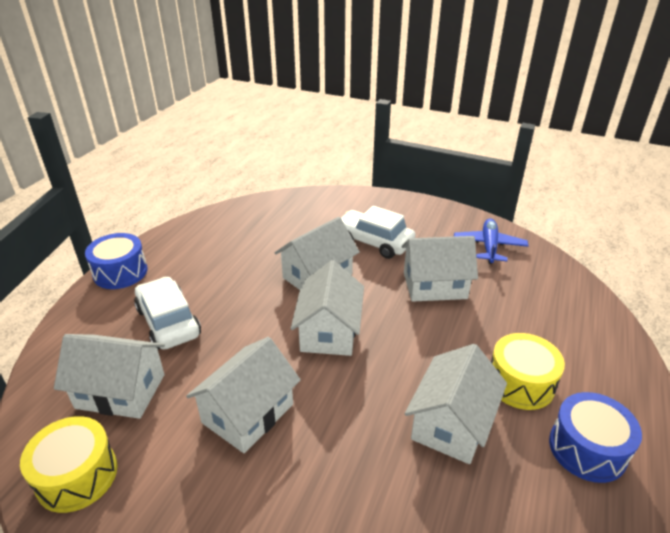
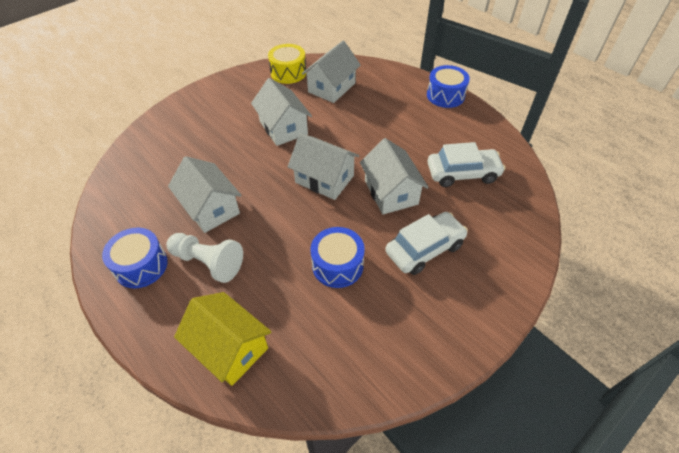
camera: 115 degrees right, 15 degrees up
white car [134,277,201,350] -> white car moved to [428,142,506,187]
white house [402,236,478,302] -> blue drum [310,227,365,288]
blue plane [454,218,528,264] -> none
yellow drum [491,333,565,410] -> white pawn [166,233,243,283]
none -> yellow house [174,292,271,386]

